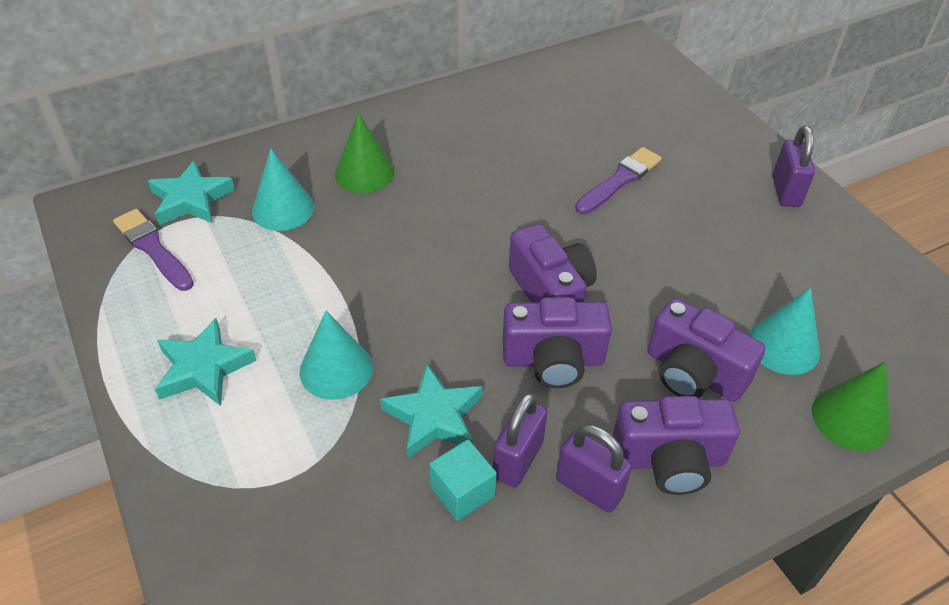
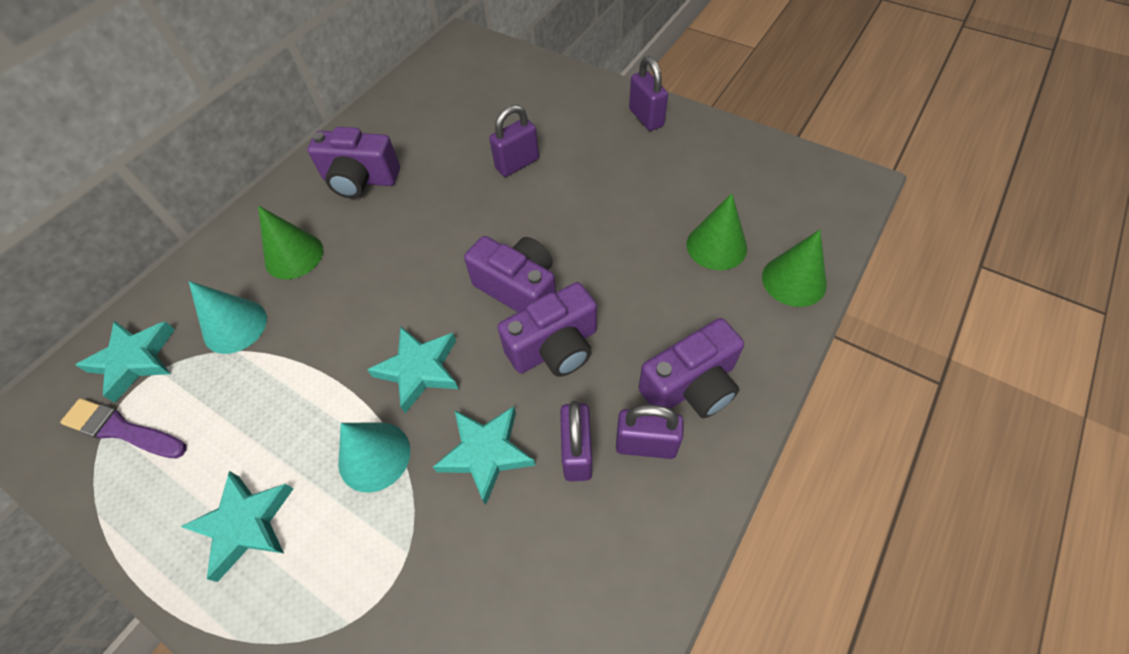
camera: 25 degrees left, 10 degrees up
turquoise cube [429,439,497,521] -> none
purple brush [575,147,661,214] -> purple padlock [489,105,539,177]
purple camera [647,298,766,402] -> purple camera moved to [307,127,400,198]
turquoise cone [749,287,820,375] -> green cone [687,193,747,270]
none -> turquoise star [367,326,459,413]

